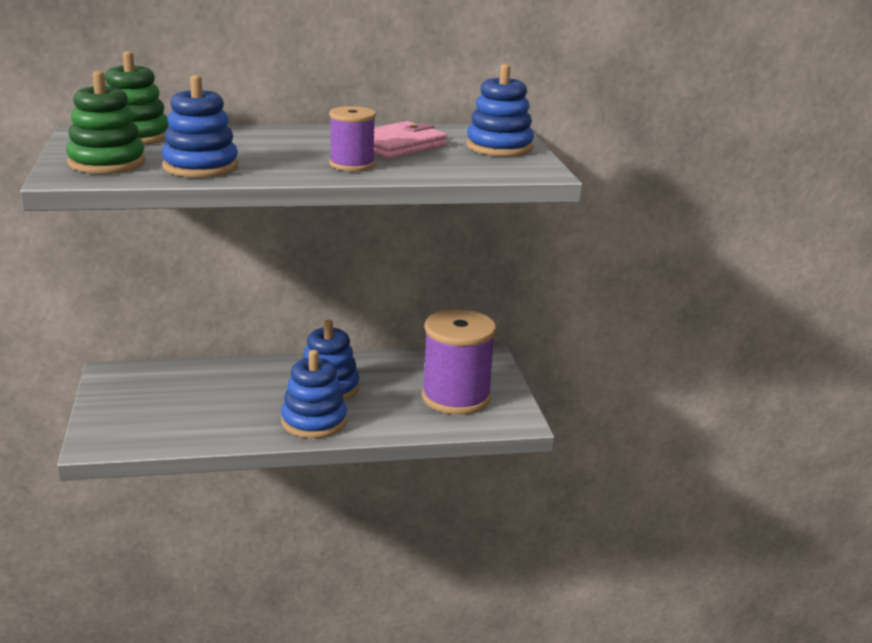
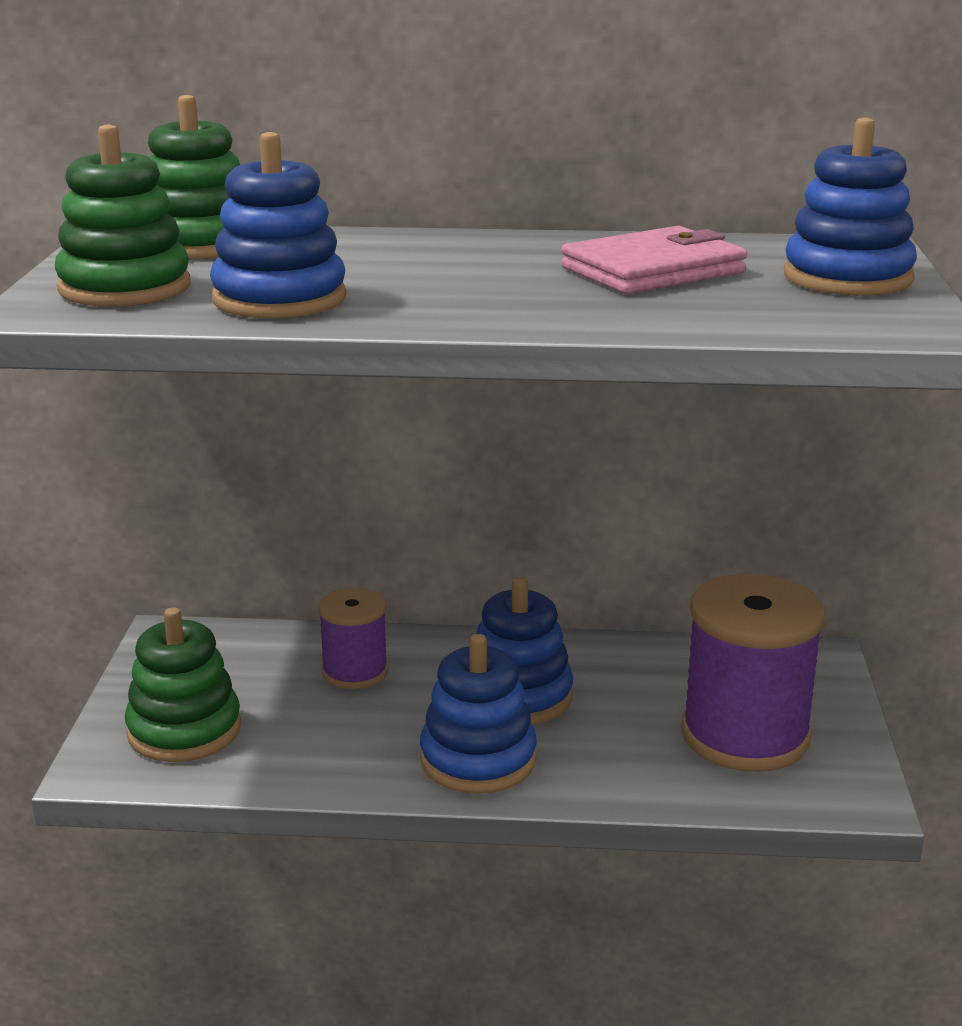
camera: 15 degrees right, 0 degrees up
purple spool [329,106,376,171] -> purple spool moved to [318,588,388,689]
none -> green stacking toy [125,607,241,762]

